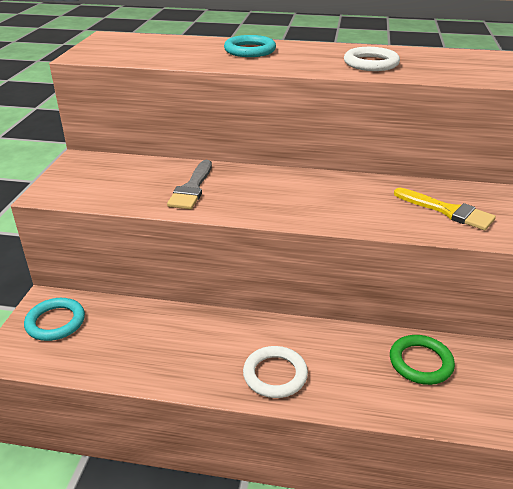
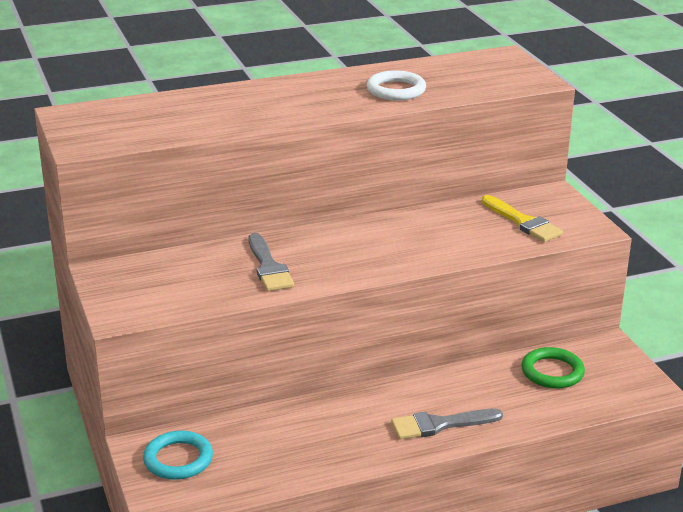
camera: 30 degrees left, 5 degrees down
turquoise ring [224,35,276,57] -> none
white ring [243,346,308,398] -> grey brush [391,409,503,439]
yellow brush [394,188,496,230] -> yellow brush turned 45 degrees clockwise [482,195,563,242]

